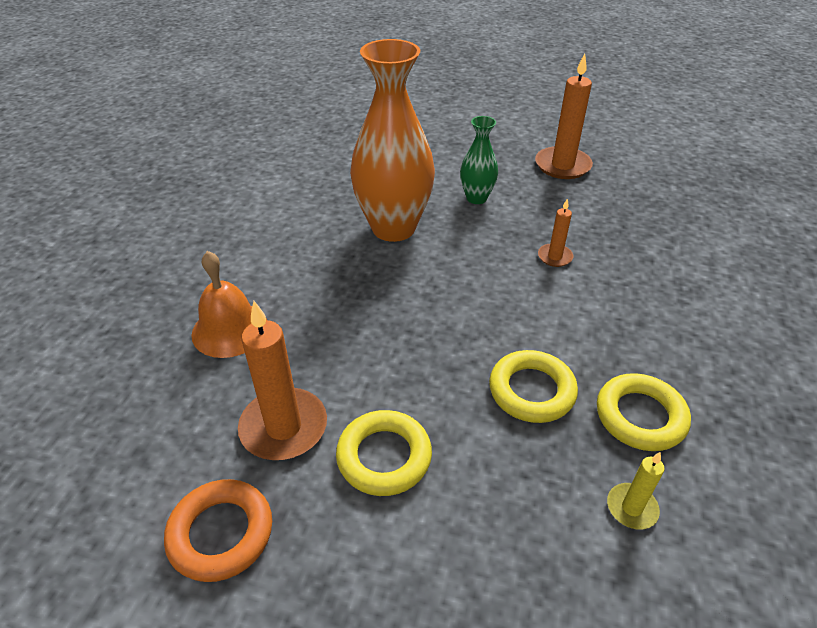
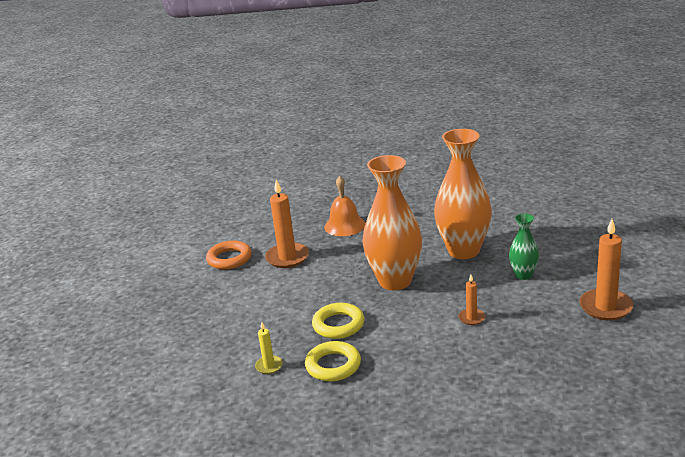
camera: 80 degrees right, 15 degrees down
yellow ring [336,410,432,496] -> none
none -> orange vase [363,155,422,290]

